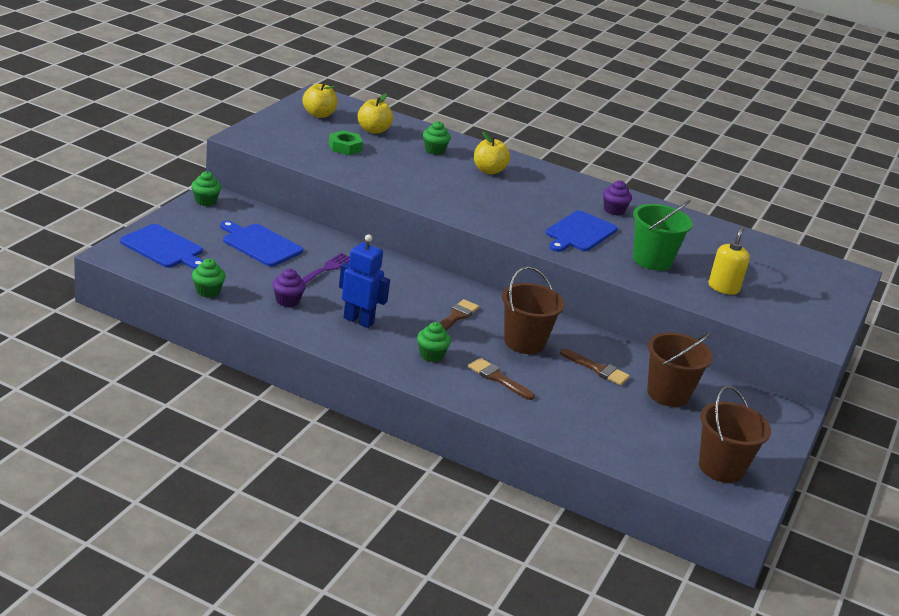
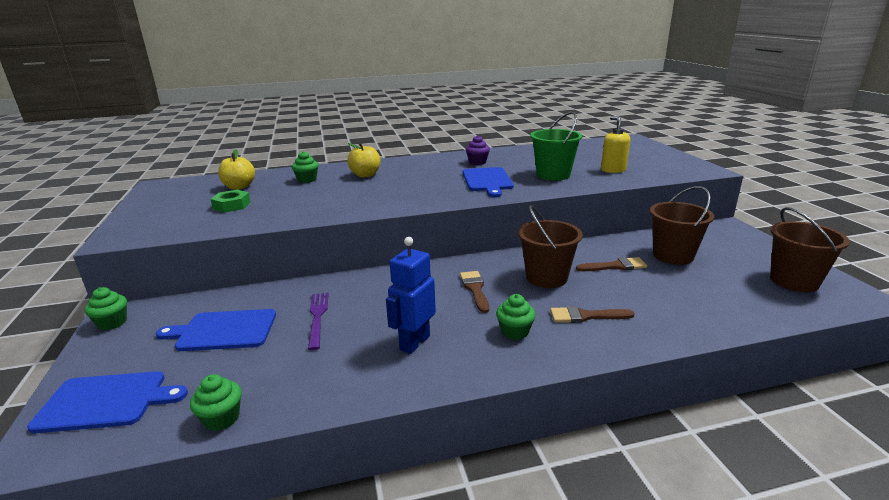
camera: 35 degrees left, 5 degrees down
purple cupcake [272,269,306,307] -> none
yellow apple [302,82,338,118] -> none
blue robot [339,234,390,328] -> blue robot turned 45 degrees counterclockwise [386,237,436,354]

